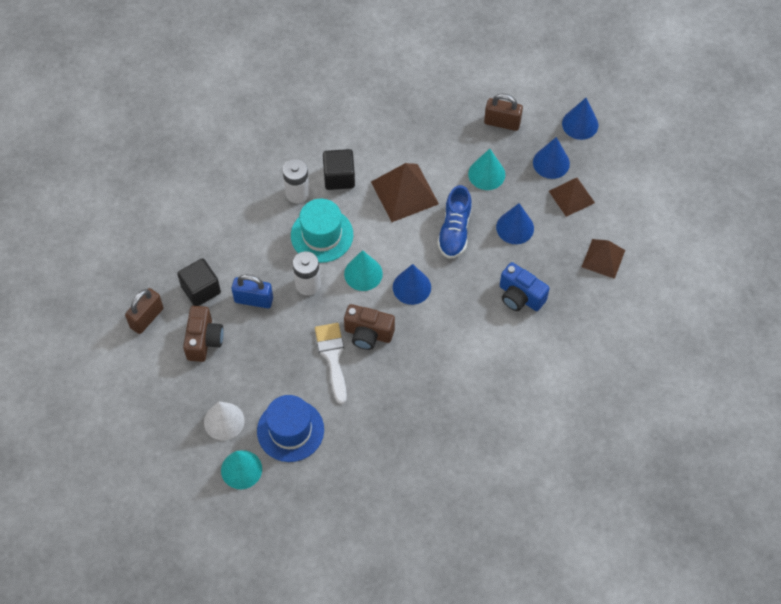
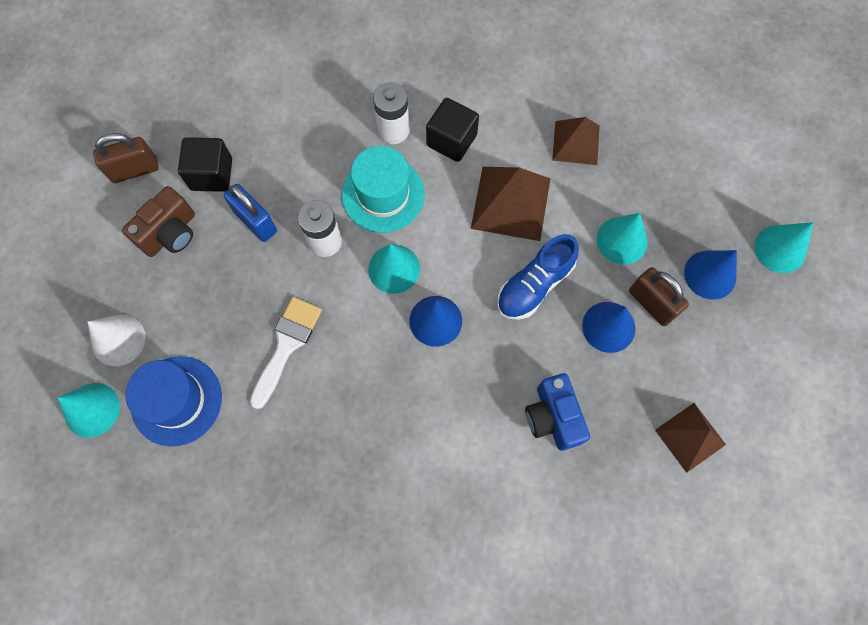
camera: 35 degrees right, 10 degrees up
brown camera [344,304,395,350] -> none
brown padlock [484,94,523,131] -> brown padlock moved to [629,267,689,326]
brown pyramid [549,178,595,217] -> brown pyramid moved to [552,117,600,165]
blue cone [562,98,599,140] -> turquoise cone [754,222,813,273]

